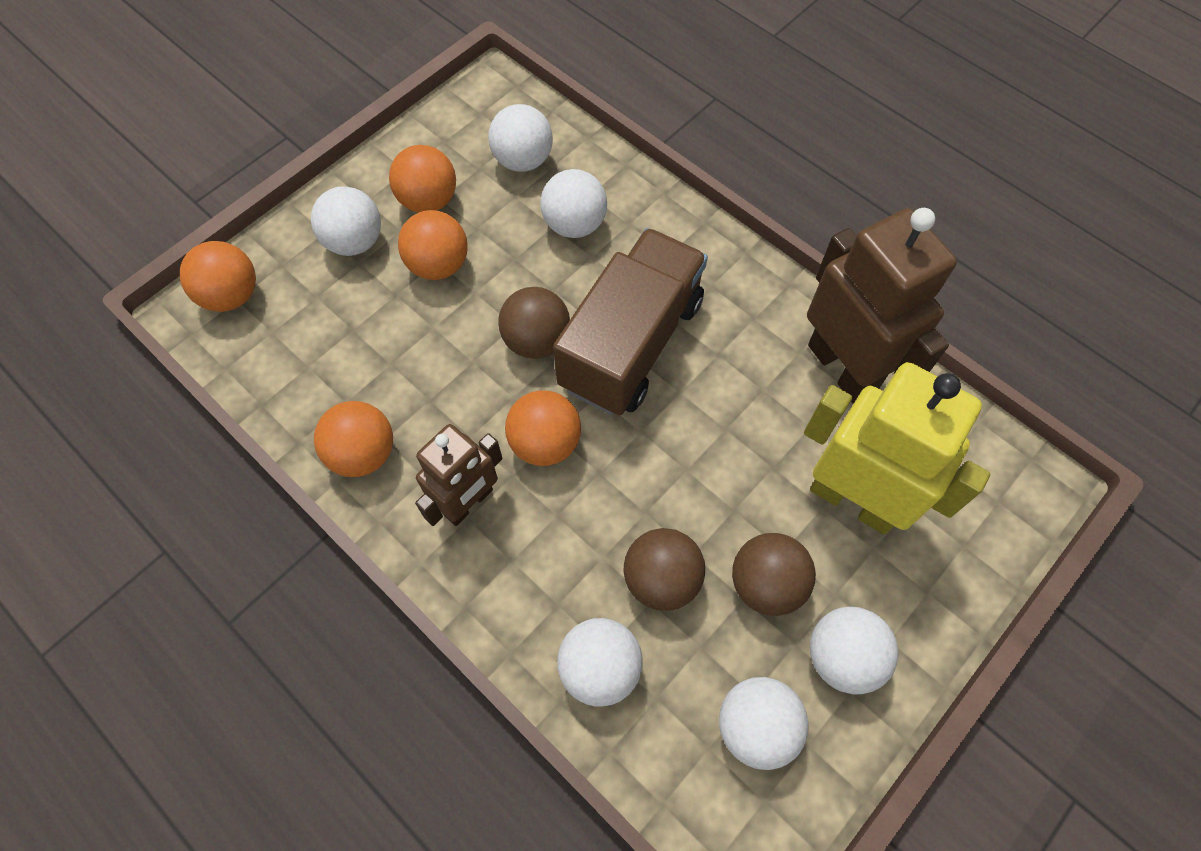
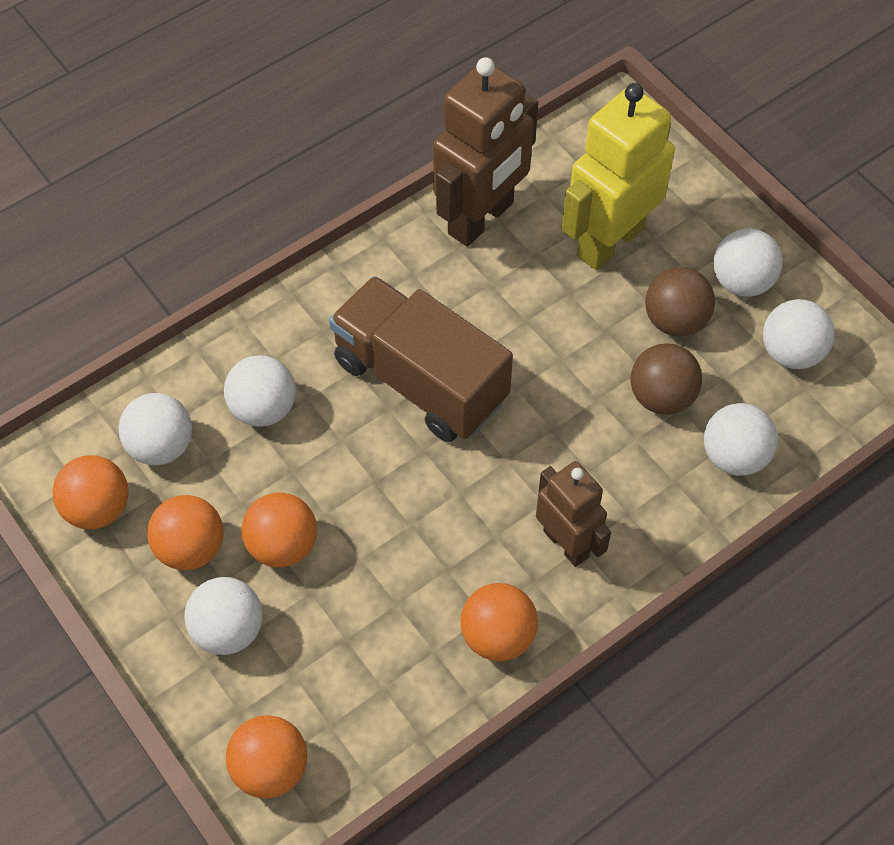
camera: 80 degrees left, 5 degrees down
brown ball [498,287,570,359] -> none
orange ball [505,390,581,466] -> orange ball moved to [52,455,129,529]
brown robot [807,208,957,404] -> brown robot turned 150 degrees clockwise [433,57,538,247]

